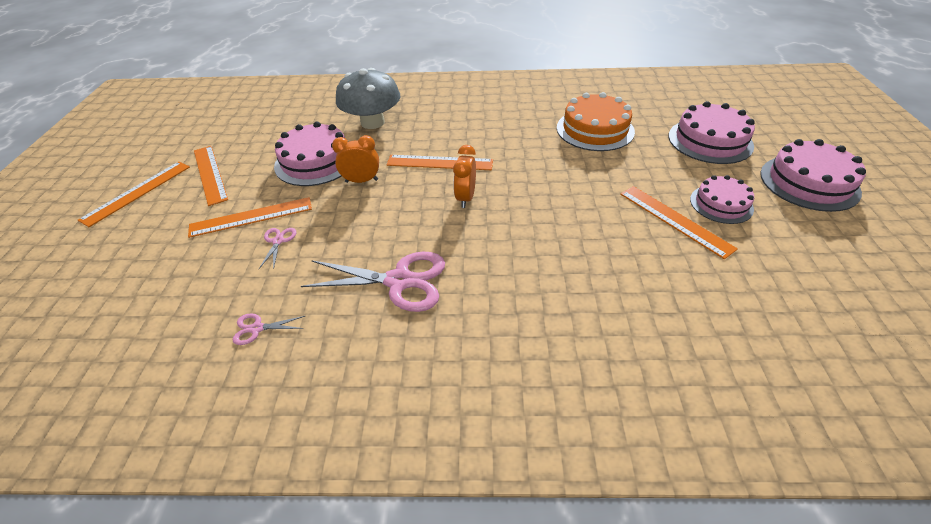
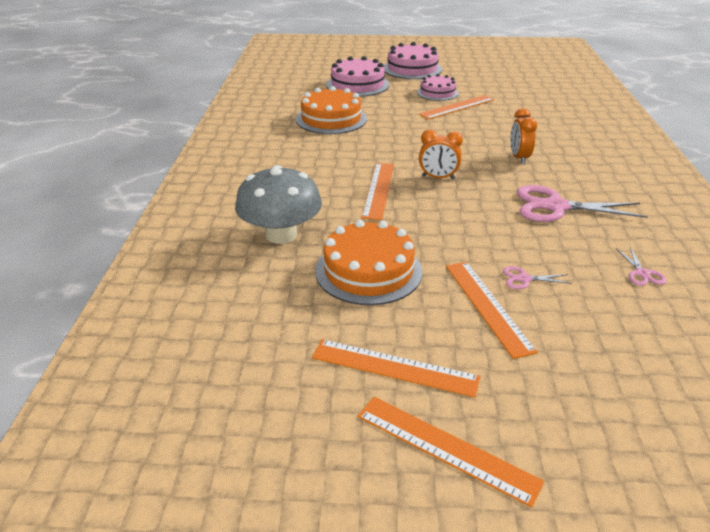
camera: 90 degrees left, 10 degrees down
orange ruler [194,146,228,206] -> orange ruler turned 45 degrees clockwise [312,339,481,398]
pink cake [274,121,345,186] -> orange cake [315,220,422,305]
pink scissors [301,252,445,312] -> pink scissors turned 90 degrees counterclockwise [517,185,648,222]
orange clock [332,135,379,183] -> orange clock moved to [510,108,537,164]

